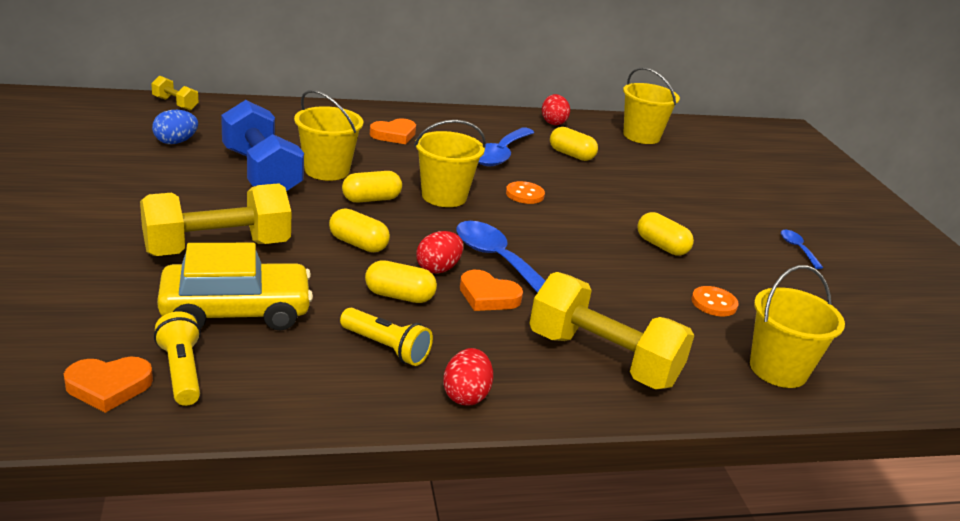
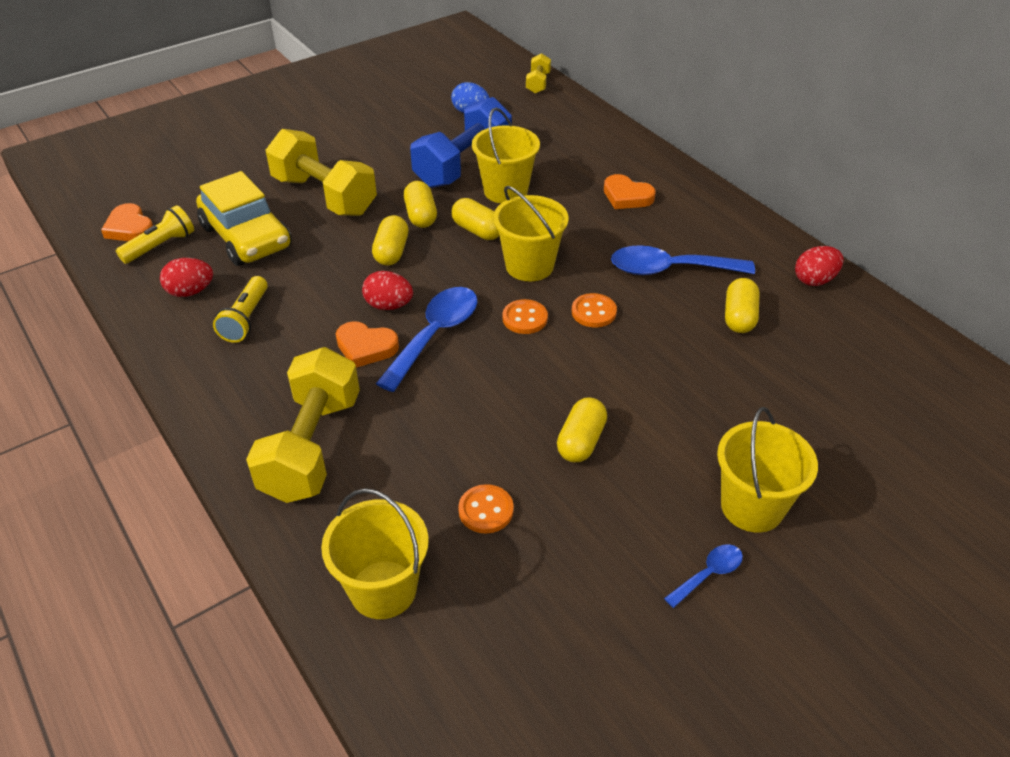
camera: 70 degrees right, 15 degrees up
yellow capsule [365,260,437,303] -> yellow capsule moved to [404,181,437,228]
red egg [443,348,493,406] -> red egg moved to [160,258,213,297]
orange heart [460,270,523,311] -> orange heart turned 75 degrees counterclockwise [336,321,399,368]
yellow bucket [623,67,680,144] -> yellow bucket moved to [717,407,818,533]
none -> orange button [503,299,548,334]

